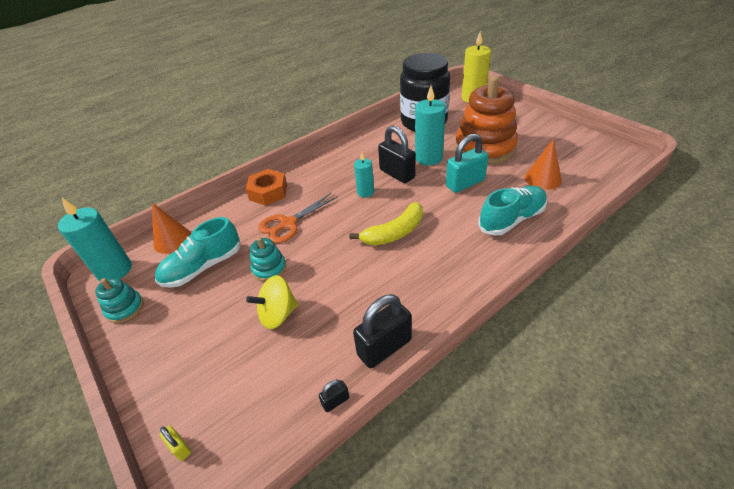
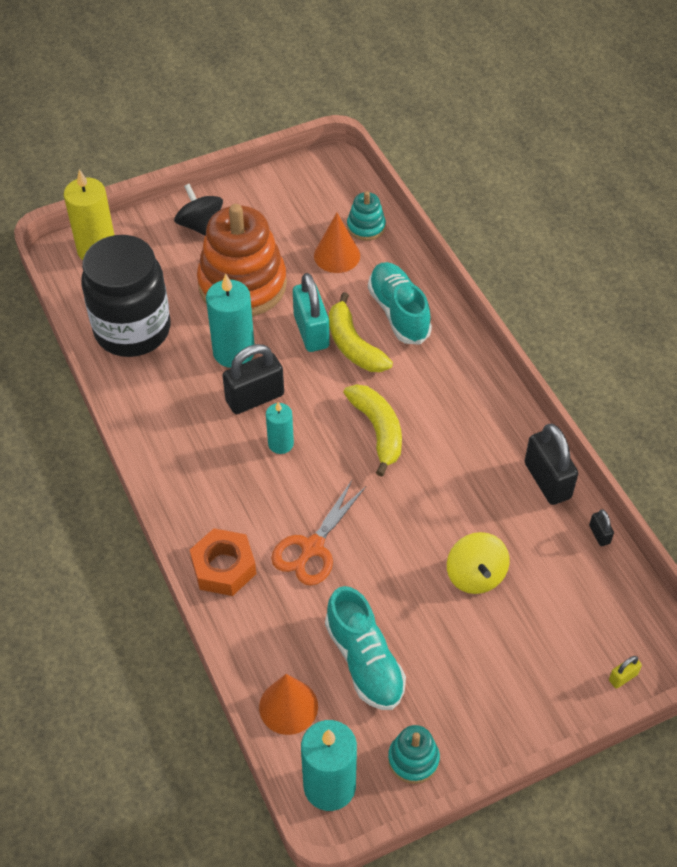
camera: 80 degrees left, 10 degrees up
turquoise stacking toy [250,237,287,281] -> turquoise stacking toy moved to [347,191,386,241]
orange scissors [258,192,338,243] -> orange scissors turned 60 degrees clockwise [271,480,366,586]
none -> black spinning top [174,184,223,236]
none -> yellow banana [329,292,393,372]

